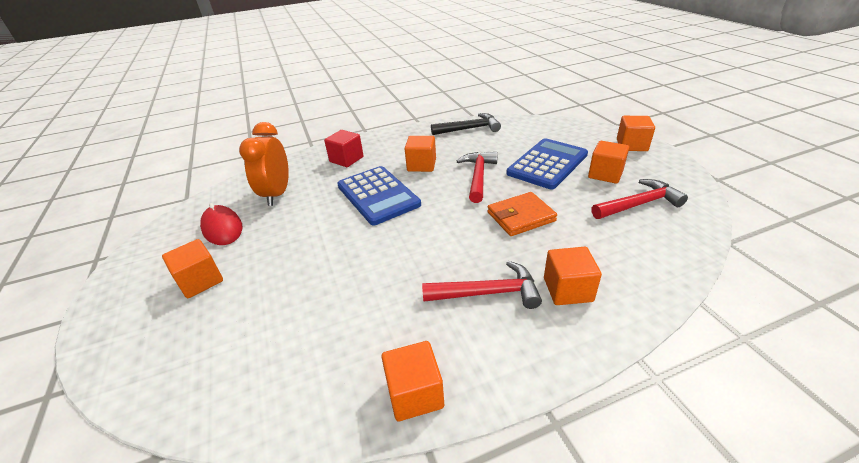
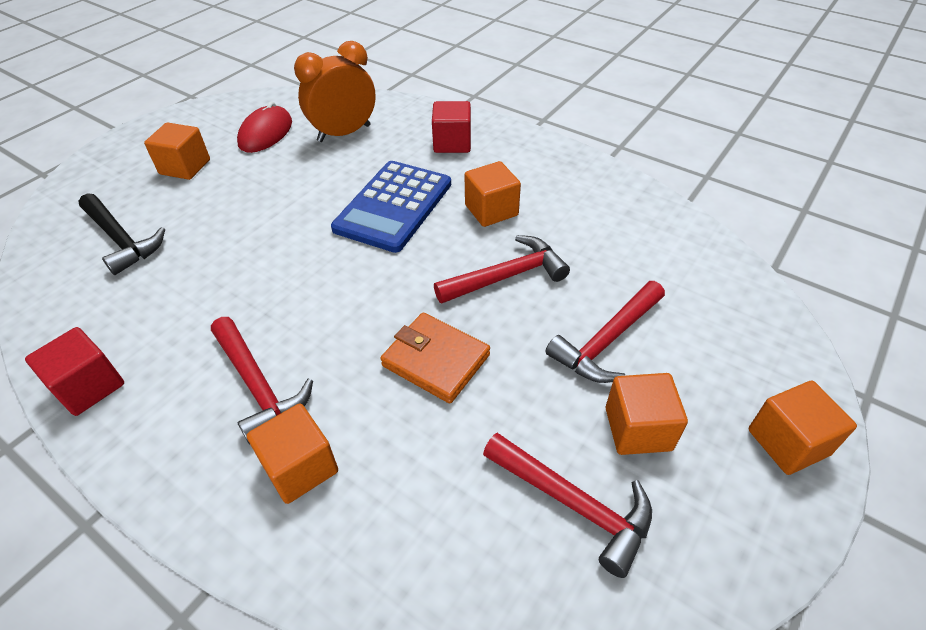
camera: 55 degrees right, 10 degrees up
orange cube [381,341,444,421] -> red cube [25,327,124,416]
black hammer [431,113,501,135] -> black hammer moved to [79,193,165,275]
blue calculator [506,138,588,190] -> red hammer [545,281,665,383]

